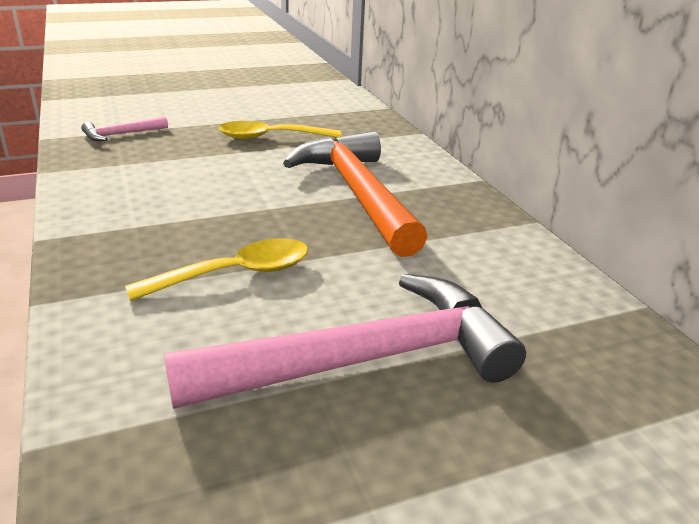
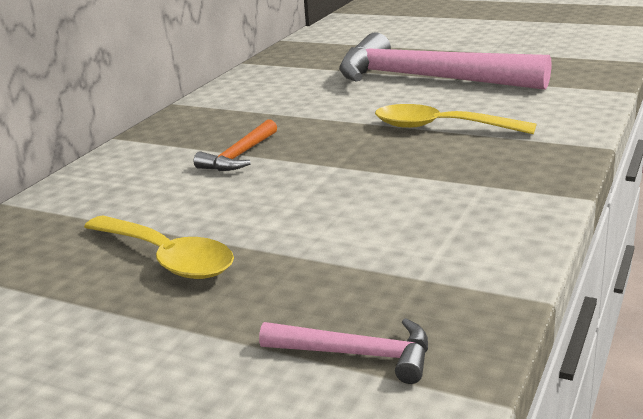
camera: 130 degrees left, 5 degrees down
orange hammer [283,131,427,257] -> orange hammer [194,119,277,171], size x0.43

